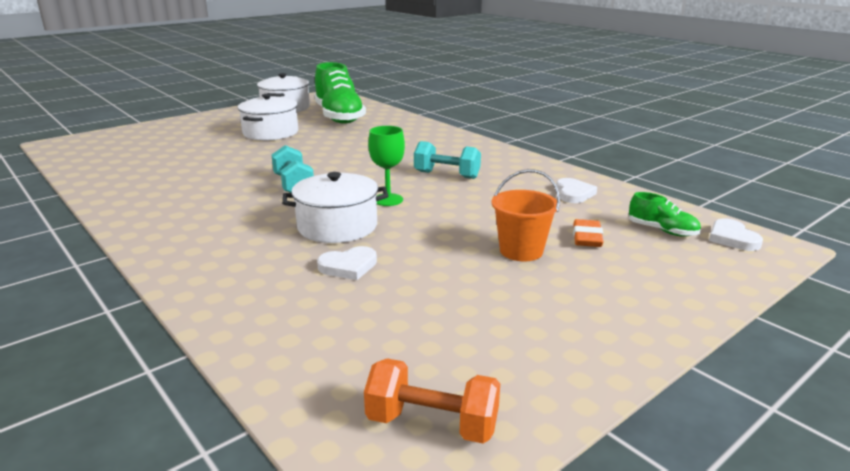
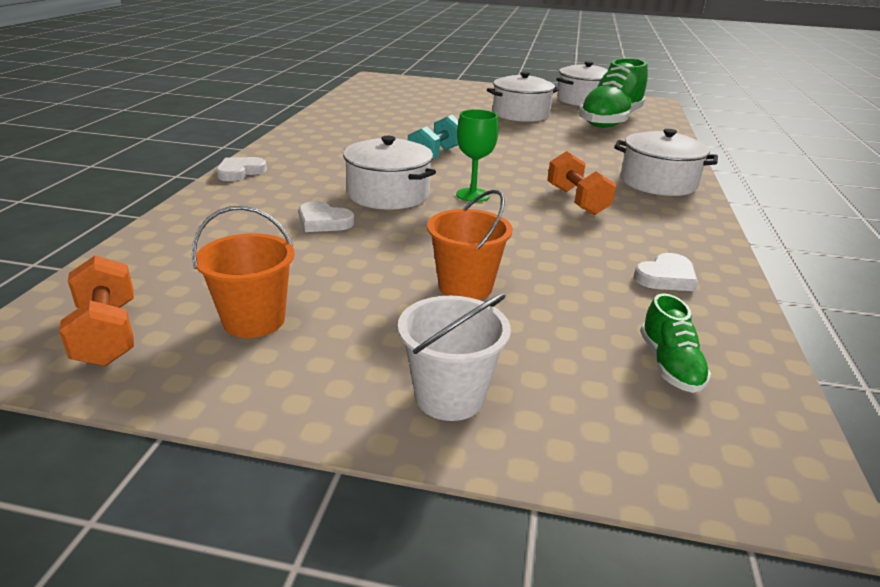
camera: 50 degrees right, 5 degrees up
turquoise dumbbell [414,141,481,179] -> orange dumbbell [547,151,616,215]
orange eraser [573,219,604,247] -> none
white heart [709,218,763,251] -> white heart moved to [216,157,267,181]
none -> orange bucket [192,206,295,338]
none -> white bucket [398,294,511,421]
none -> white pot [614,129,718,196]

